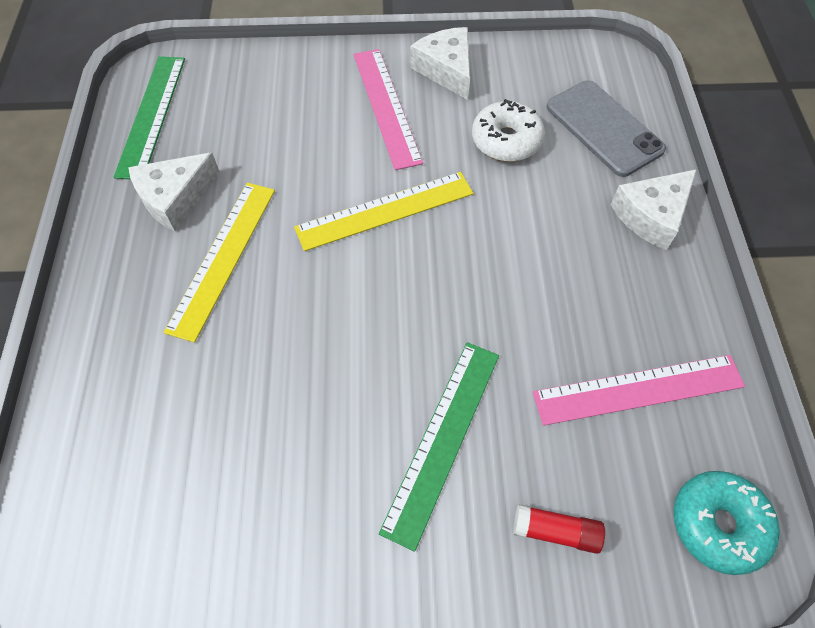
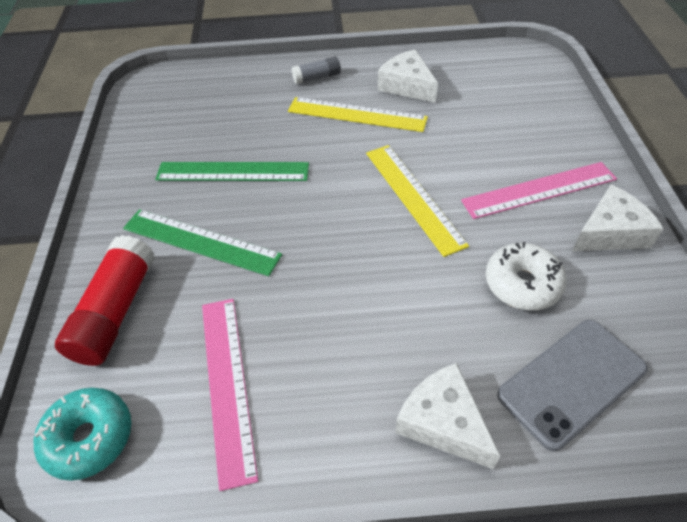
camera: 90 degrees right, 10 degrees down
green ruler [114,56,185,179] -> green ruler moved to [155,162,309,181]
red glue stick [513,504,605,554] -> red glue stick [55,235,155,366], size x1.90
none -> grey glue stick [291,57,341,84]

